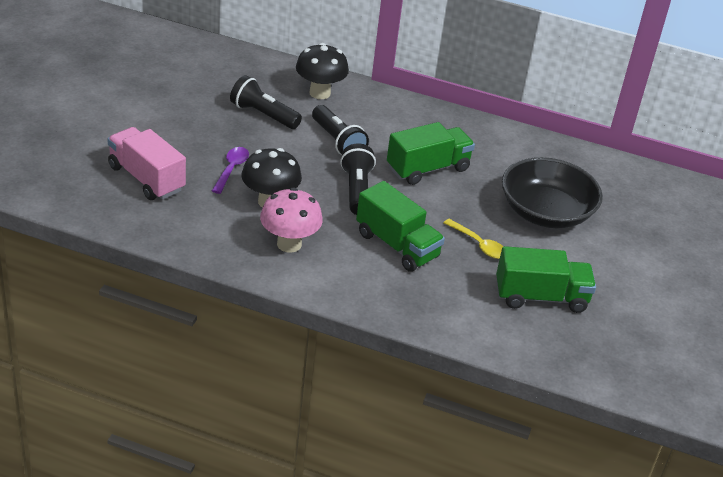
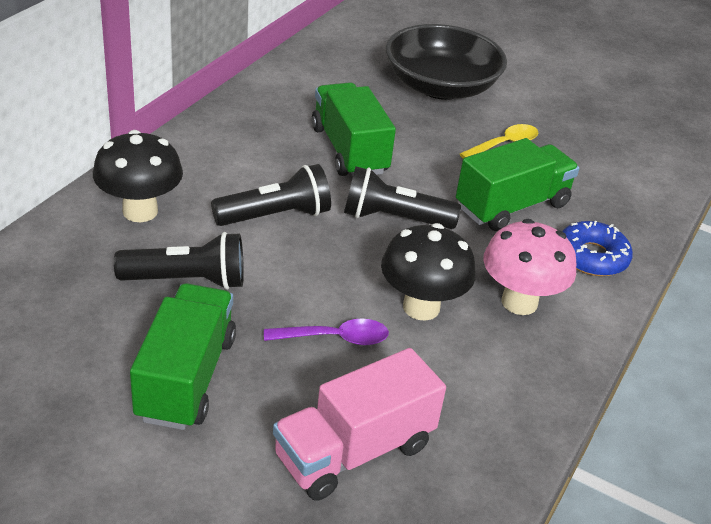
camera: 80 degrees left, 0 degrees up
purple spoon [212,147,249,194] -> purple spoon turned 150 degrees clockwise [264,319,389,345]
black flashlight [230,75,302,129] -> black flashlight turned 135 degrees counterclockwise [114,232,244,290]
green truck [496,246,596,313] -> green truck moved to [130,283,236,430]
none -> blue donut [562,221,633,276]

